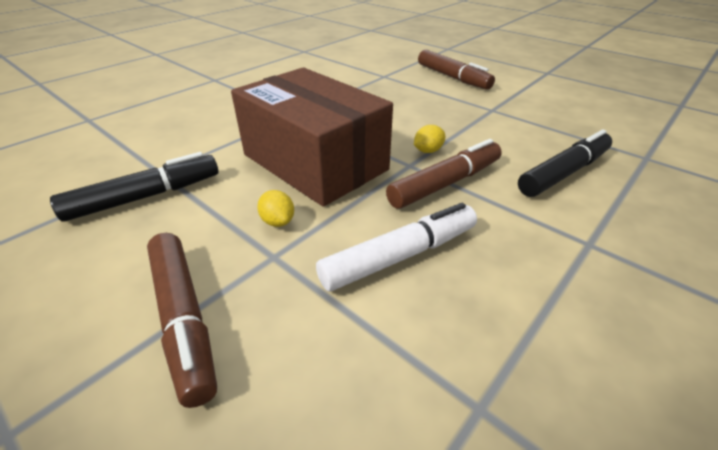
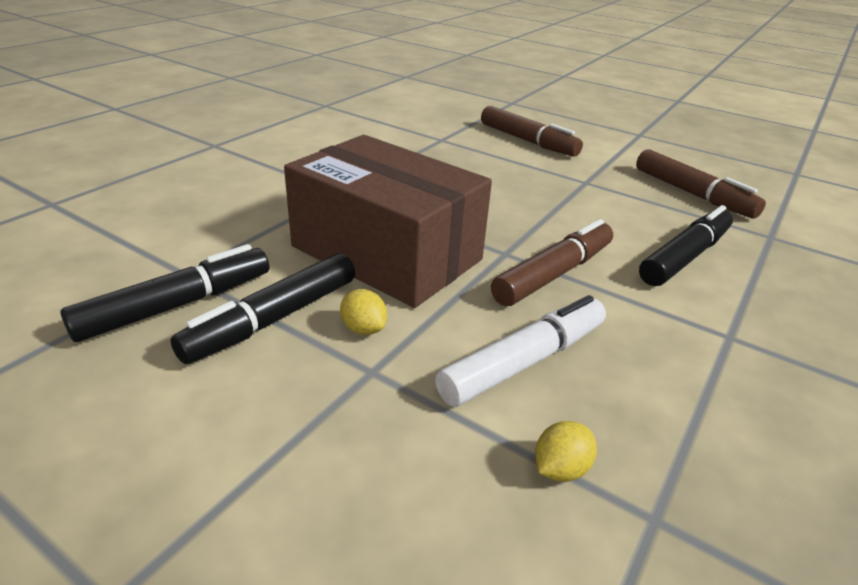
camera: 10 degrees left, 5 degrees down
brown marker [147,233,217,408] -> brown marker moved to [636,149,766,219]
yellow lemon [414,125,445,153] -> yellow lemon moved to [535,421,597,482]
none -> black marker [171,253,355,364]

